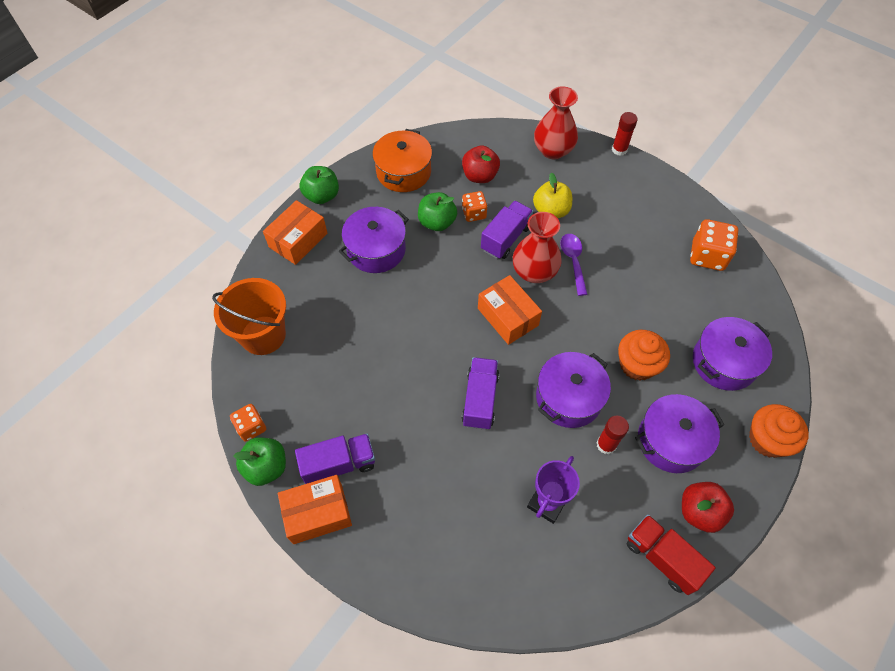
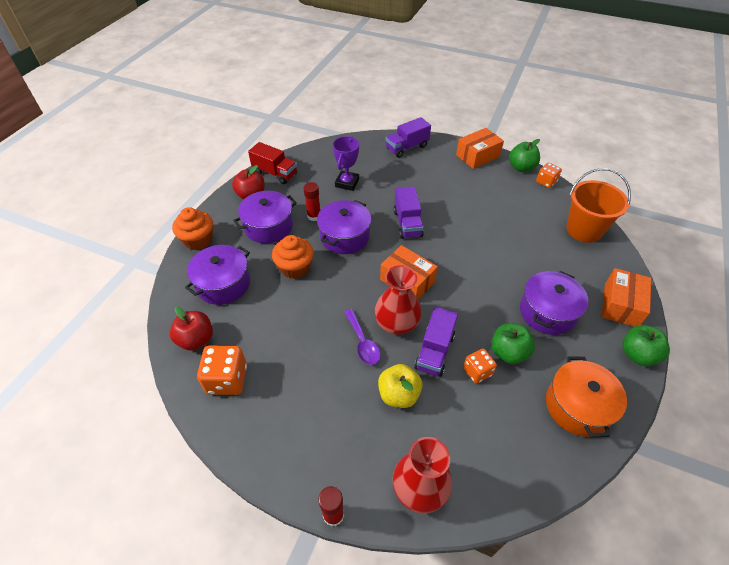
camera: 165 degrees right, 10 degrees down
purple truck [295,434,375,484] -> purple truck moved to [386,117,431,158]
red apple [462,145,500,183] -> red apple moved to [170,306,213,351]

